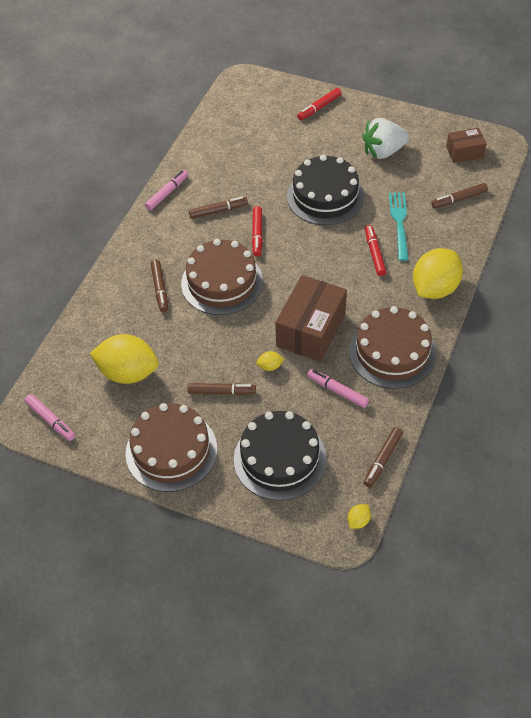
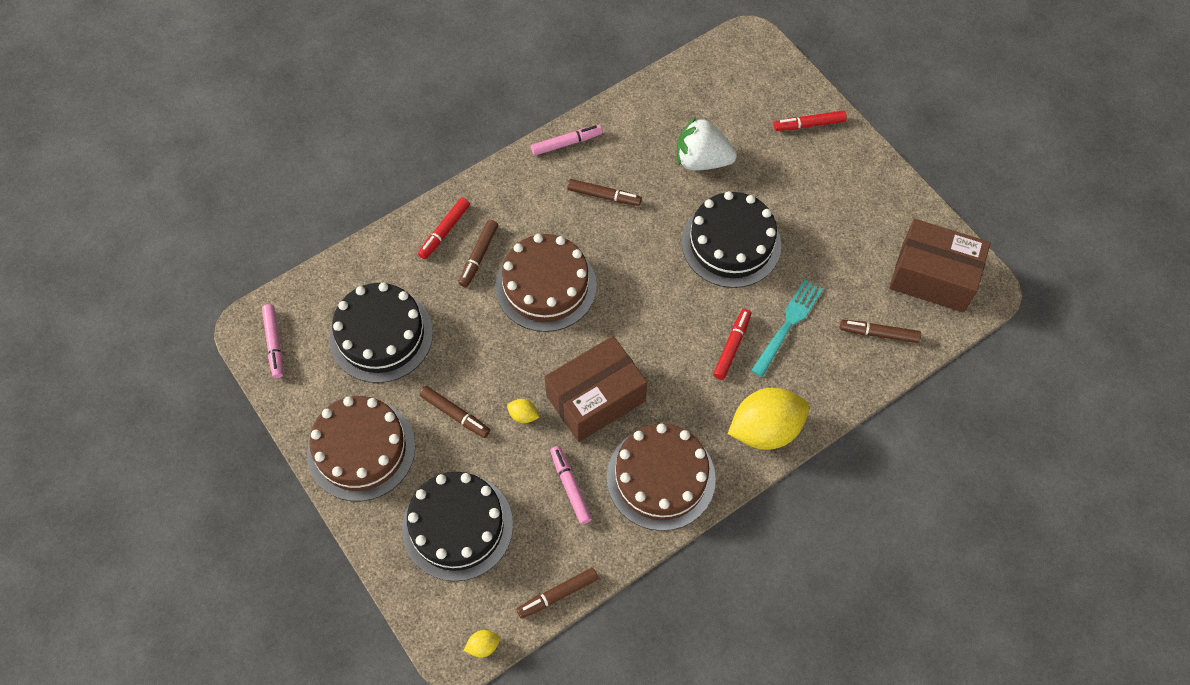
camera: 30 degrees right, 10 degrees up
yellow lemon [90,334,159,384] -> black cake [329,282,433,383]
red marker [252,206,263,257] -> red marker moved to [418,198,470,259]
white strawberry [362,118,409,159] -> white strawberry moved to [677,117,737,171]
brown box [446,128,487,163] -> brown box [889,219,991,313], size x1.81

